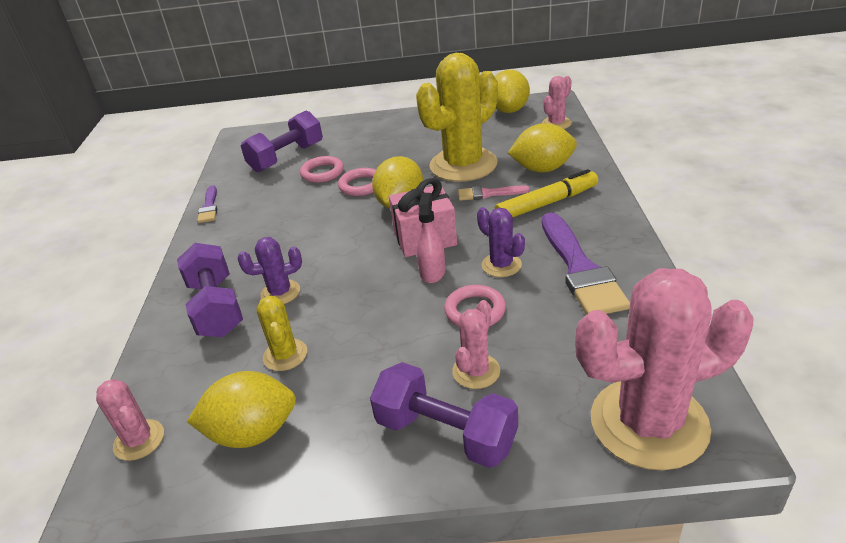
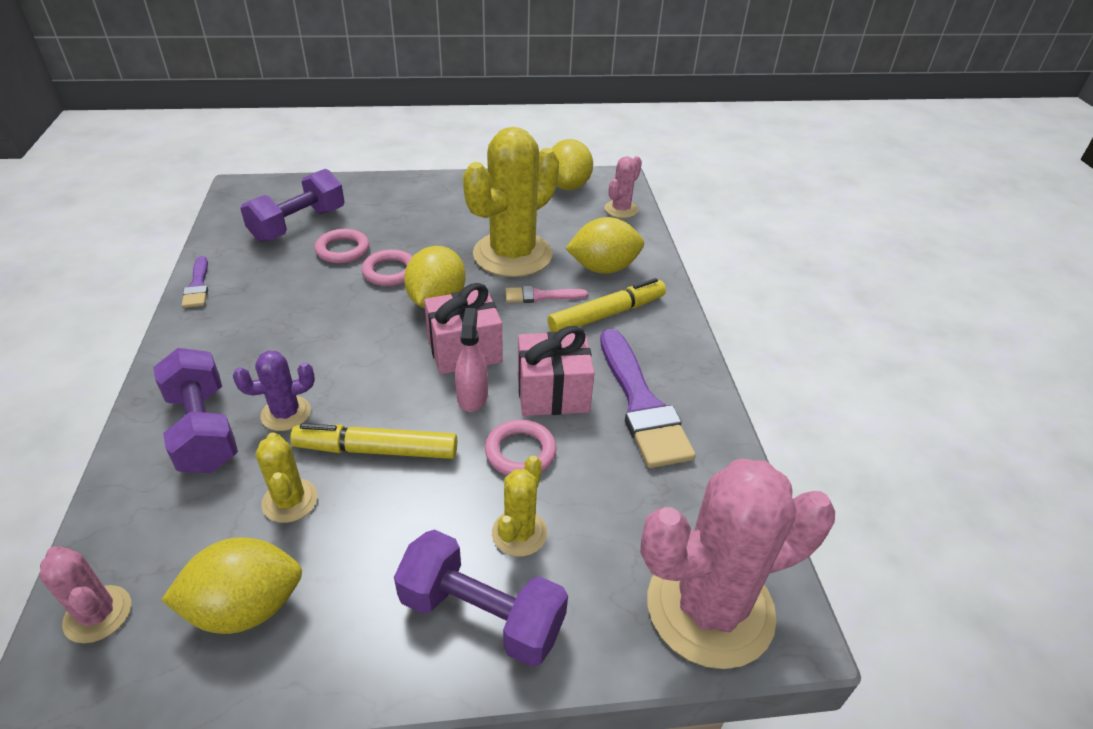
camera: 10 degrees left, 5 degrees up
pink cactus [452,300,500,389] -> yellow cactus [492,456,547,557]
purple cactus [477,207,525,277] -> pink gift [518,326,594,416]
none -> yellow marker [290,423,457,459]

